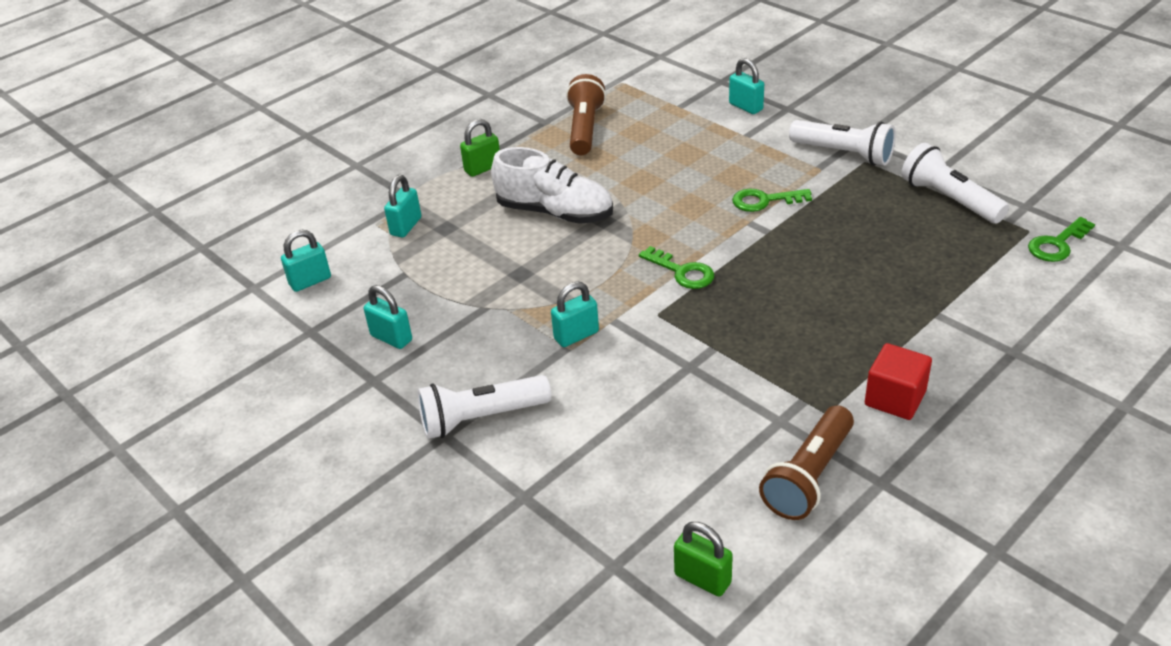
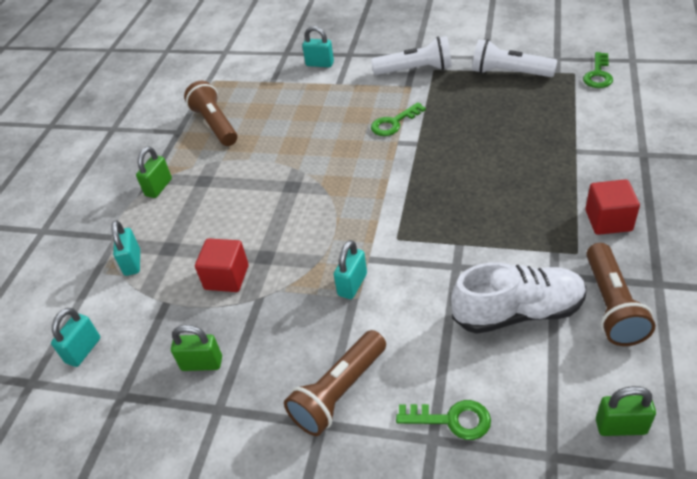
camera: 30 degrees left, 5 degrees up
turquoise padlock [364,285,412,349] -> green padlock [171,325,222,371]
white flashlight [417,375,551,439] -> brown flashlight [284,330,386,436]
white shoe [491,147,613,224] -> white shoe moved to [451,262,586,334]
green key [639,246,714,289] -> green key moved to [396,400,491,440]
none -> red cube [195,238,249,292]

